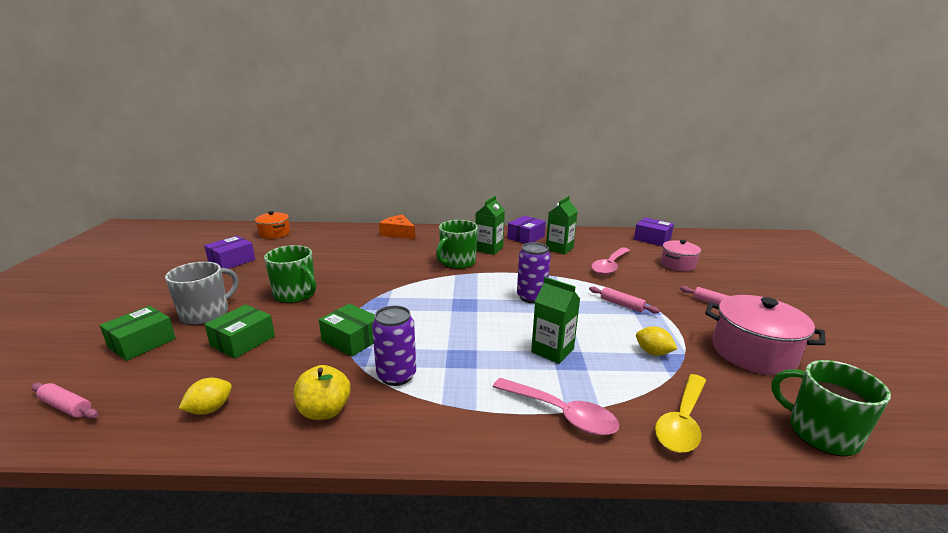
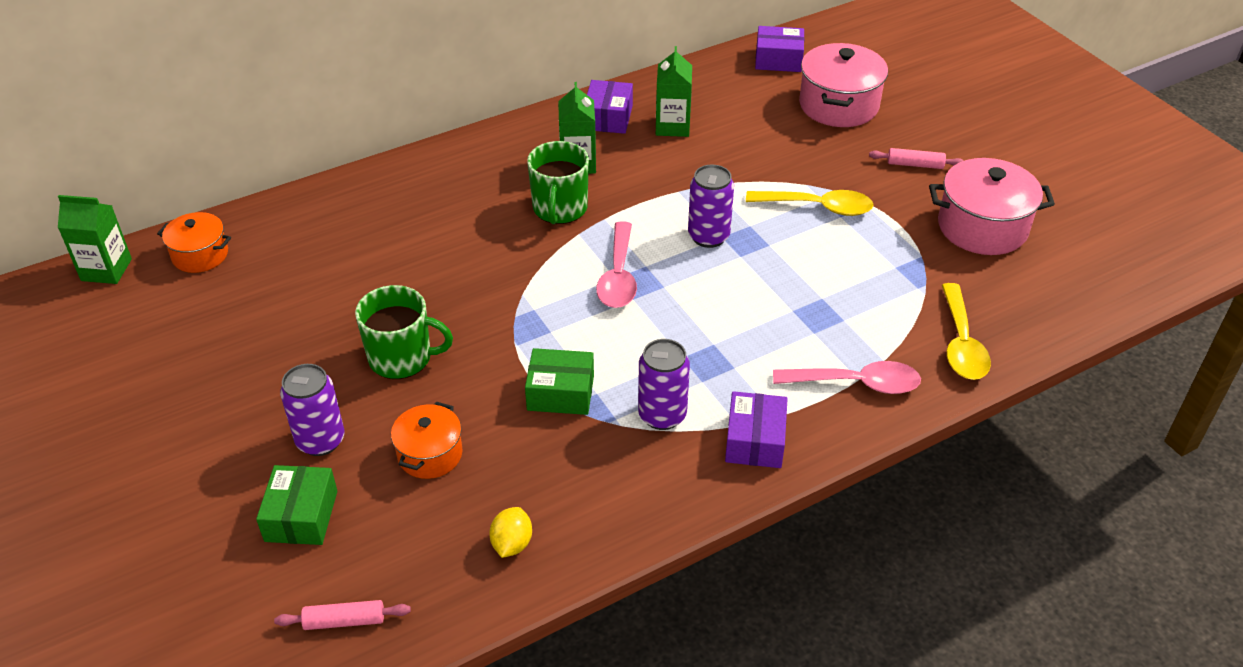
camera: 30 degrees left, 20 degrees up
grey mug [165,262,238,325] -> purple can [280,364,344,456]
purple box [204,236,255,269] -> purple box moved to [725,391,788,468]
green box [204,304,275,358] -> orange pot [391,402,462,479]
yellow apple [294,365,351,420] -> none
orange cheese [379,215,415,239] -> none
green carton [531,277,580,364] -> green carton moved to [58,195,132,284]
pink rolling pin [589,286,660,313] -> yellow spoon [746,190,873,216]
pink spoon [591,247,630,275] -> pink spoon moved to [596,221,637,308]
yellow lemon [636,326,677,356] -> none
pink pot [661,240,701,271] -> pink pot [799,43,888,127], size x1.65
green mug [771,360,891,456] -> none

